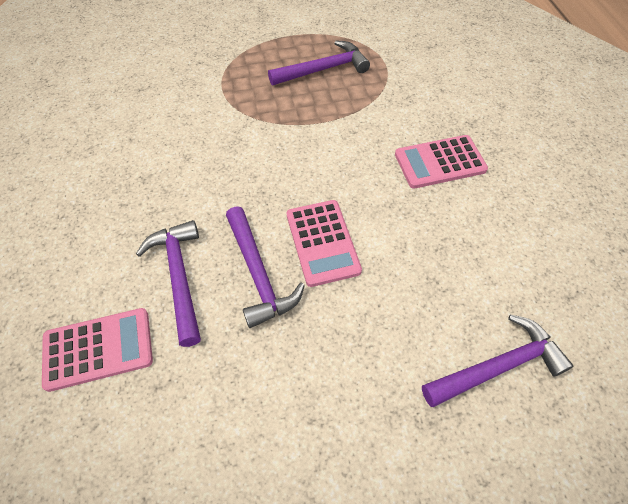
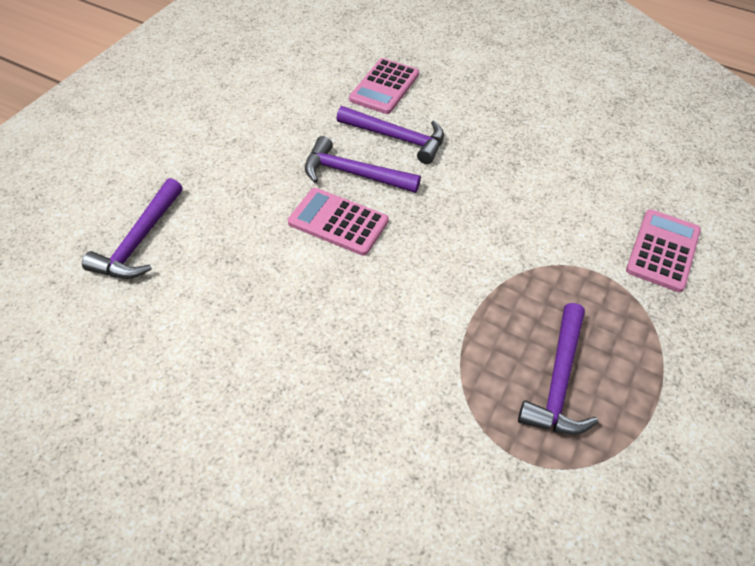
camera: 130 degrees right, 5 degrees down
pink calculator [395,135,488,189] -> pink calculator moved to [626,209,701,292]

